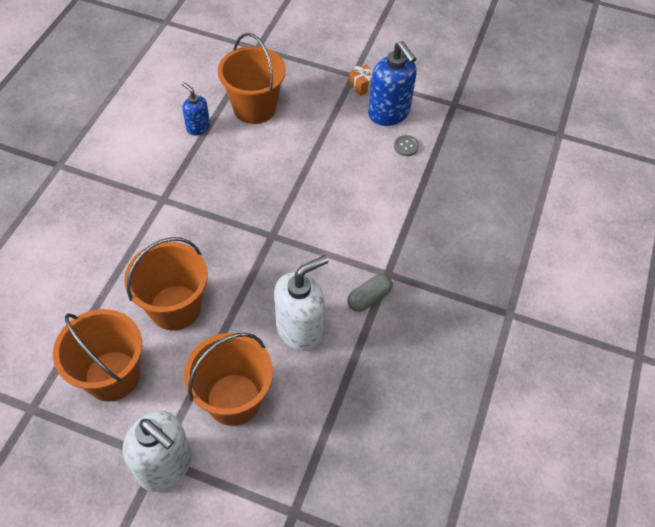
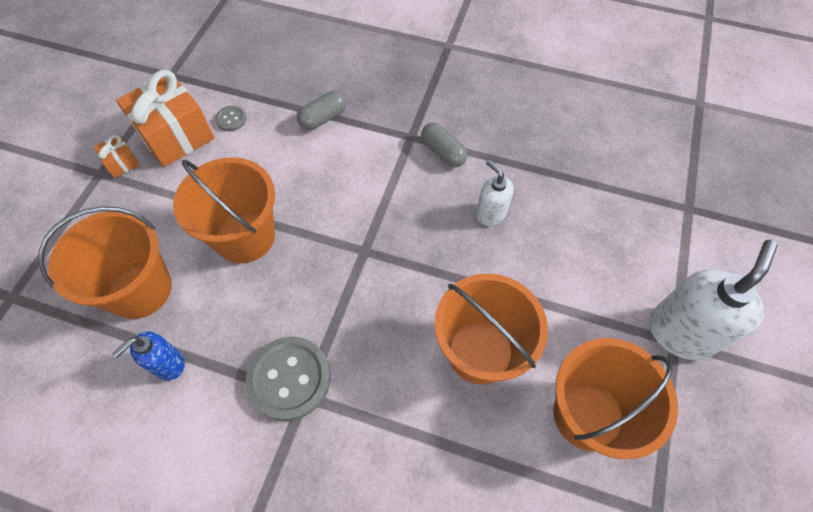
camera: 90 degrees left, 5 degrees up
orange bucket [184,333,273,426] -> orange bucket moved to [173,157,275,263]
white soap dispenser [274,255,328,351] -> white soap dispenser [476,160,514,226], size x0.56
blue soap dispenser [368,41,417,126] -> orange gift [116,70,214,167]
none -> grey button [246,337,331,421]
none -> grey capsule [297,91,347,130]

